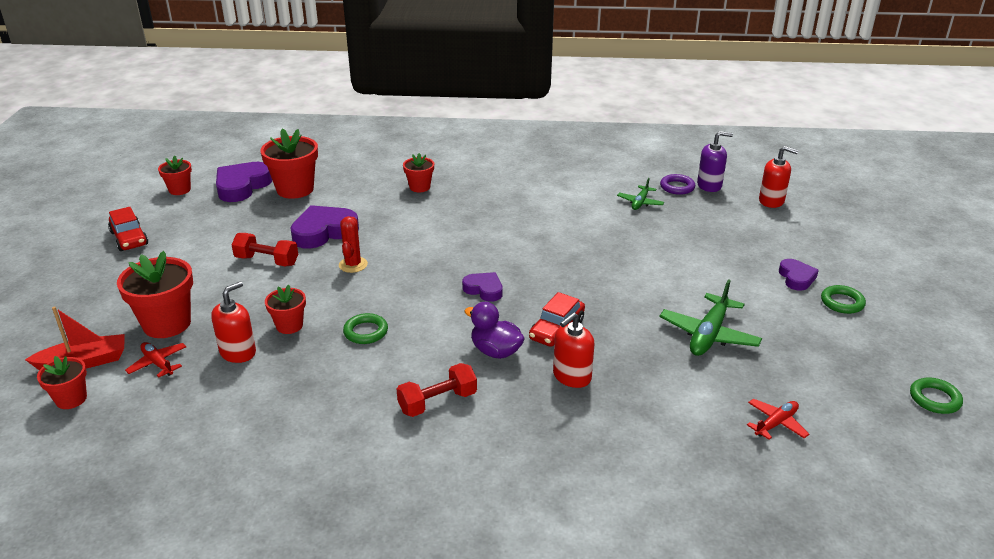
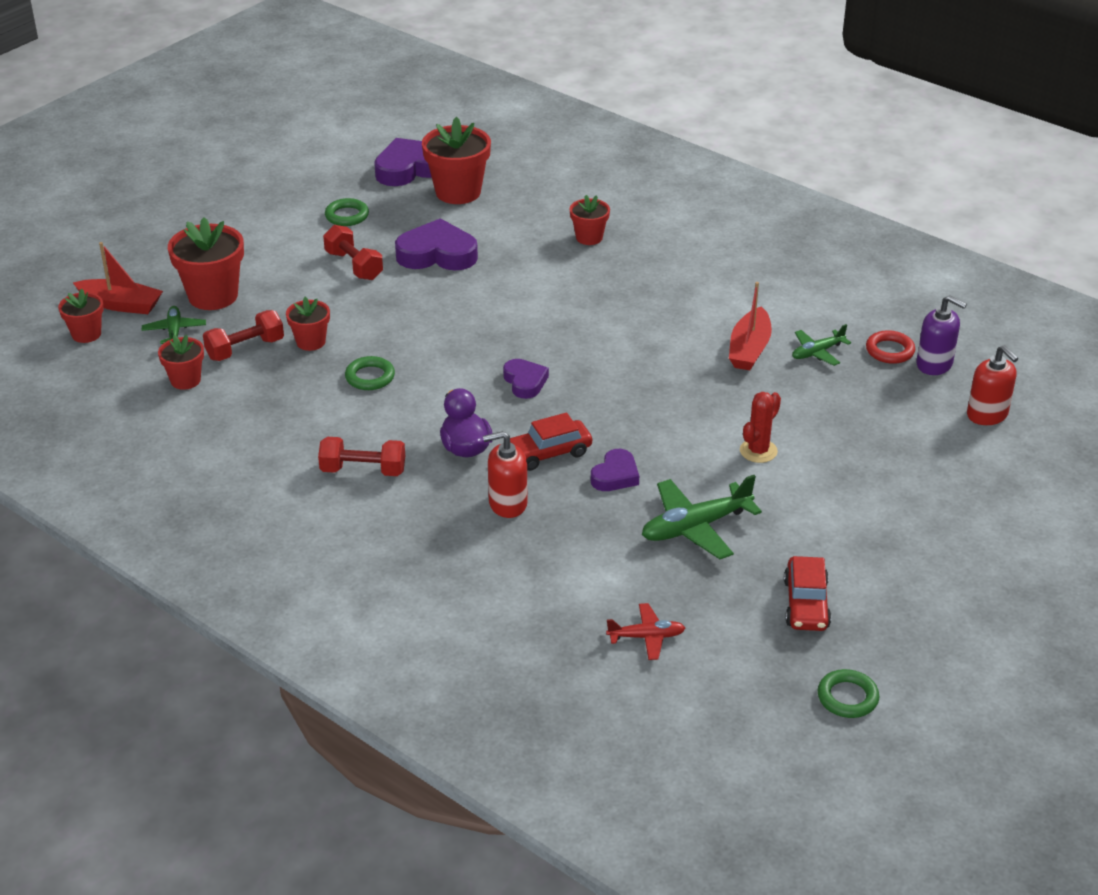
camera: 35 degrees right, 5 degrees up
red car [108,207,148,251] -> red car moved to [784,556,831,631]
red plane [125,342,186,377] -> green plane [142,306,206,344]
red flower pot [158,155,192,195] -> red flower pot moved to [158,335,204,390]
red soap dispenser [211,281,256,363] -> red dumbbell [203,310,284,361]
red cactus [339,216,368,273] -> red cactus moved to [740,392,781,463]
purple ring [660,174,695,195] -> red ring [866,330,915,364]
purple heart [779,259,819,291] -> purple heart moved to [591,449,639,491]
green ring [821,285,866,314] -> green ring moved to [325,198,369,226]
none -> red boat [729,282,772,370]

